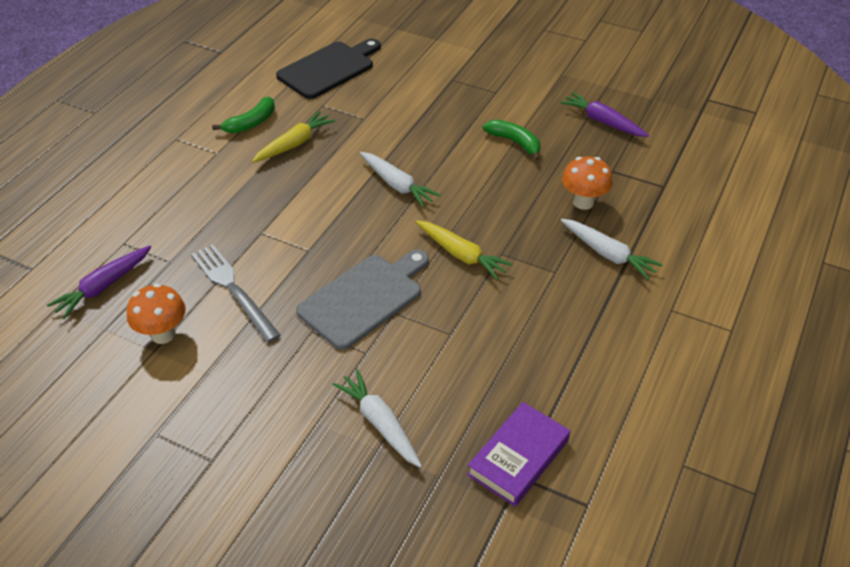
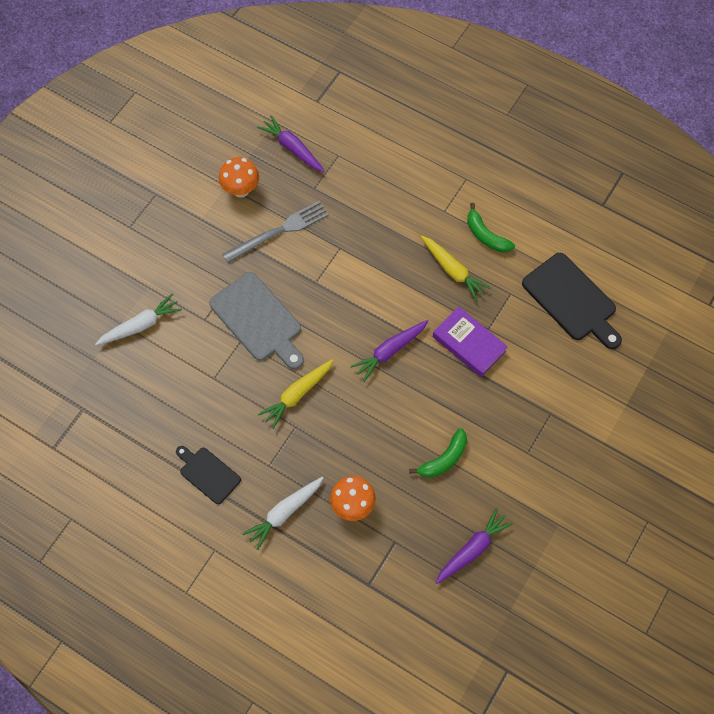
camera: 95 degrees right, 20 degrees up
white carrot [360,152,441,207] -> purple carrot [351,320,428,382]
purple book [467,402,570,507] -> purple book moved to [433,306,508,377]
none -> black cutting board [176,446,241,504]

